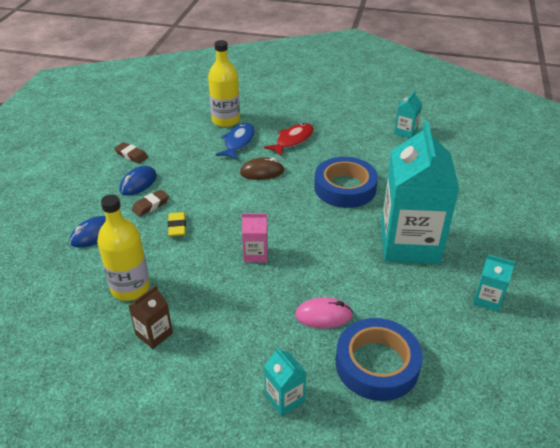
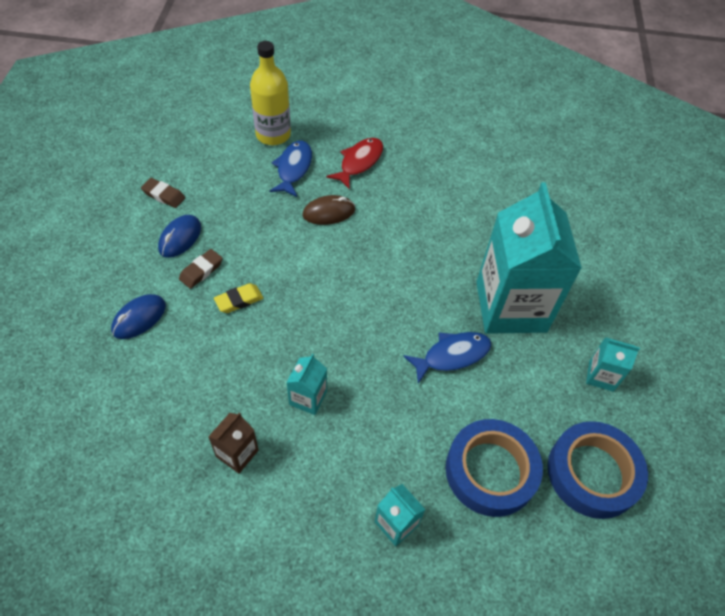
camera: 10 degrees left, 15 degrees up
yellow bottle [97,194,150,301] -> none
yellow eraser [168,212,186,237] -> yellow eraser turned 75 degrees clockwise [214,283,263,313]
pink carton [242,213,268,262] -> none
pink mouse [295,297,353,328] -> none
blue tape [314,157,378,208] -> blue tape moved to [548,421,648,519]
turquoise carton [394,91,422,139] -> turquoise carton moved to [286,354,327,415]
none -> blue fish [403,332,492,384]

